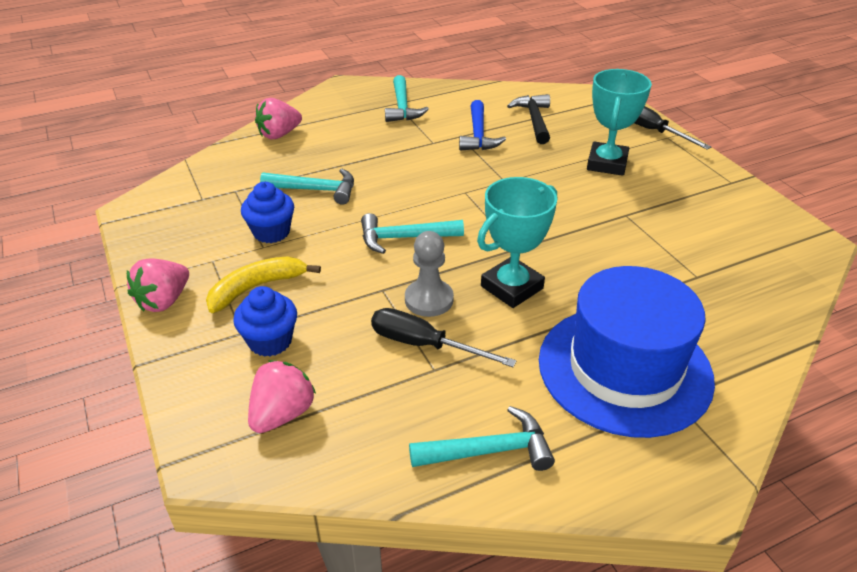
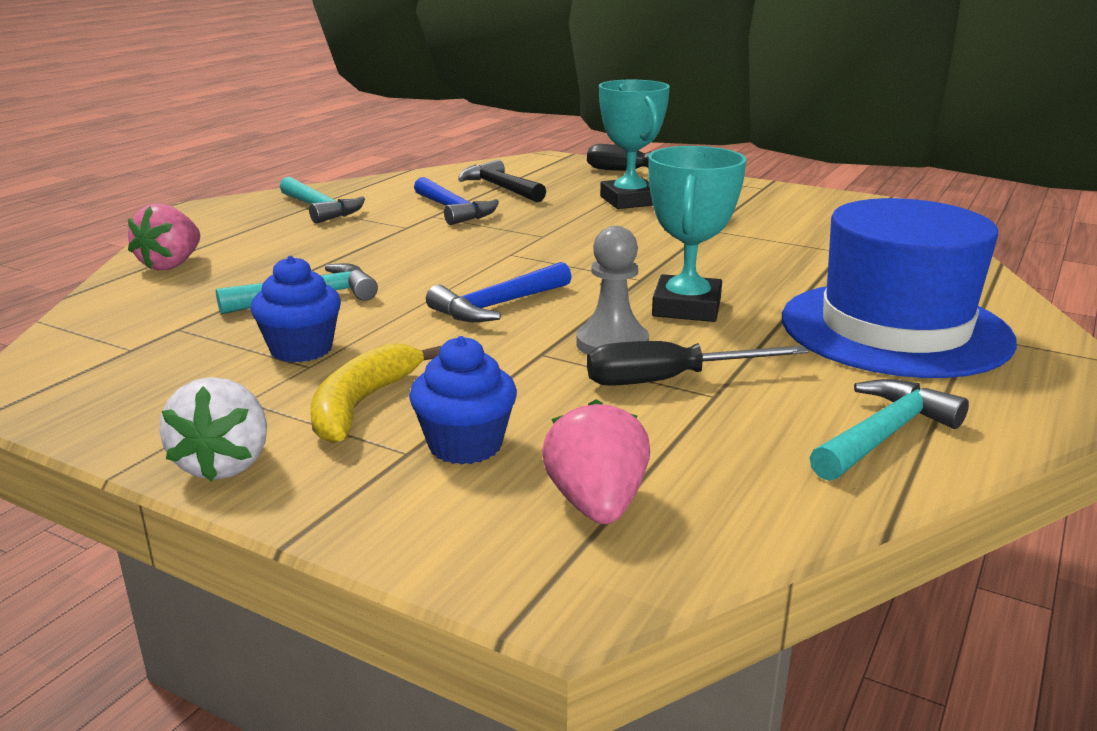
camera: 35 degrees left, 15 degrees down
pink strawberry [127,258,189,312] -> white strawberry [160,377,267,481]
turquoise hammer [361,213,464,254] -> blue hammer [426,262,572,322]

